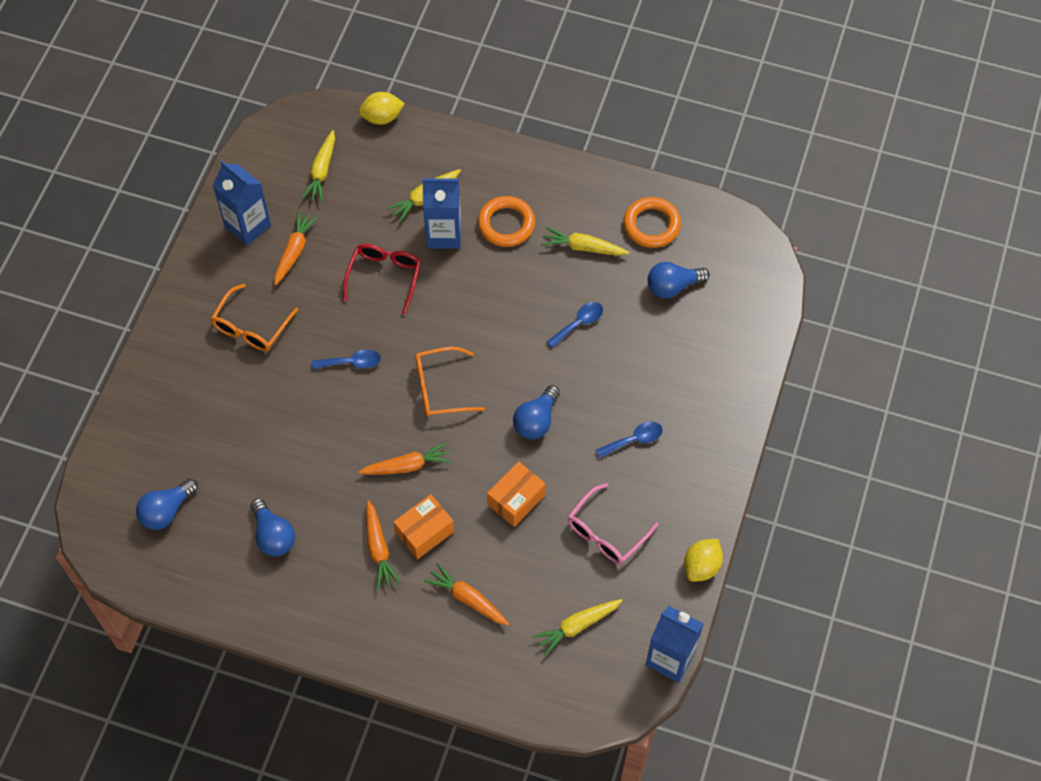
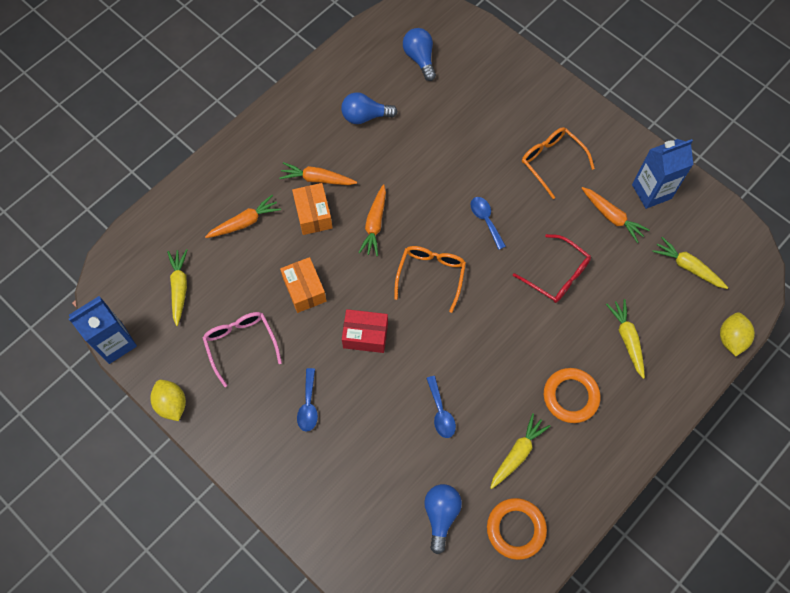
camera: 115 degrees right, 5 degrees up
blue spoon [312,349,381,369] -> blue spoon turned 135 degrees clockwise [470,197,506,250]
blue carton [422,178,461,249] -> none
blue light bulb [513,385,560,439] -> red box [342,309,388,353]

